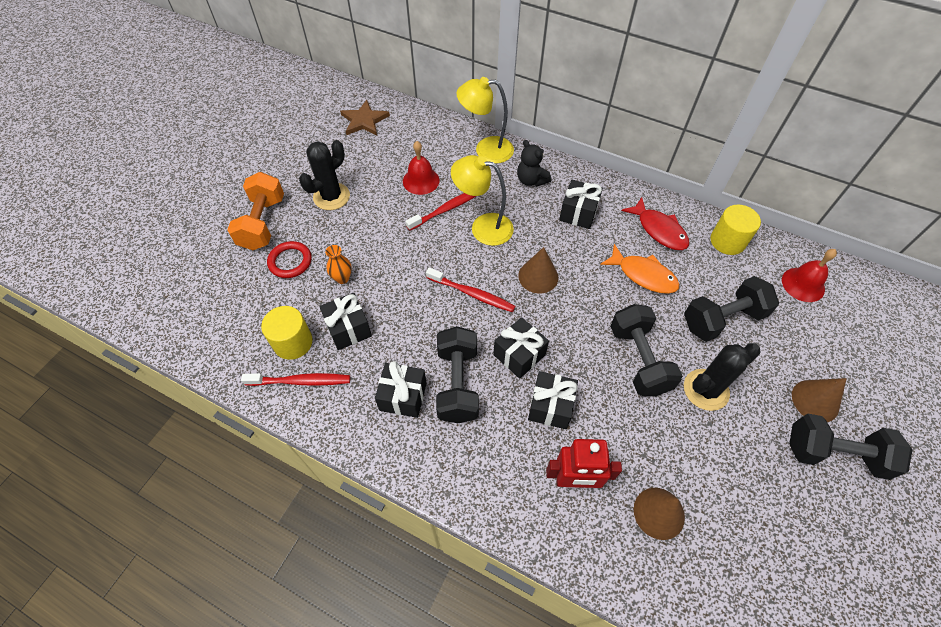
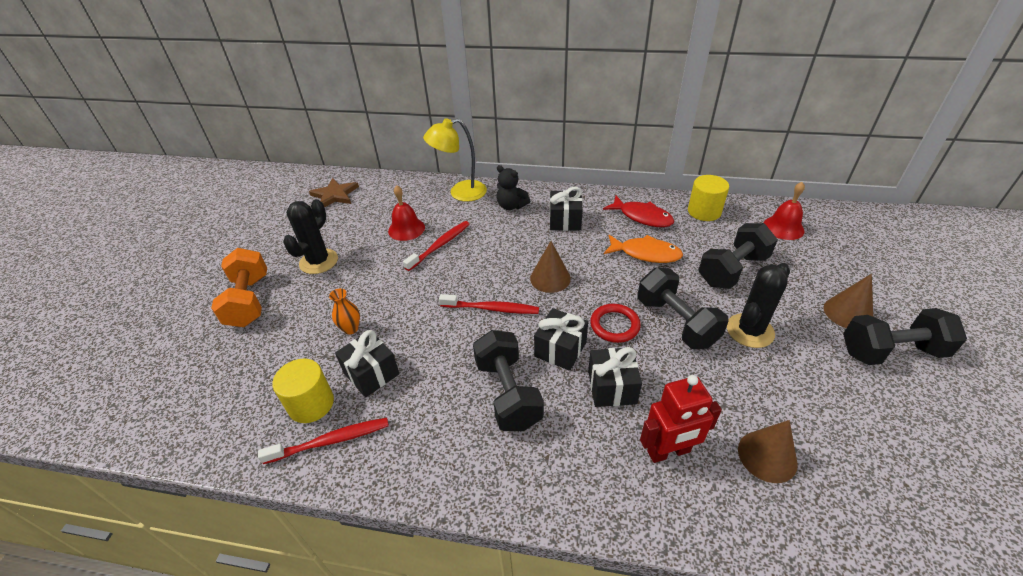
camera: 15 degrees left, 15 degrees down
red ring [267,241,311,278] -> red ring moved to [590,304,641,343]
black gift [375,361,427,418] -> none
yellow lamp [451,155,514,246] -> none

